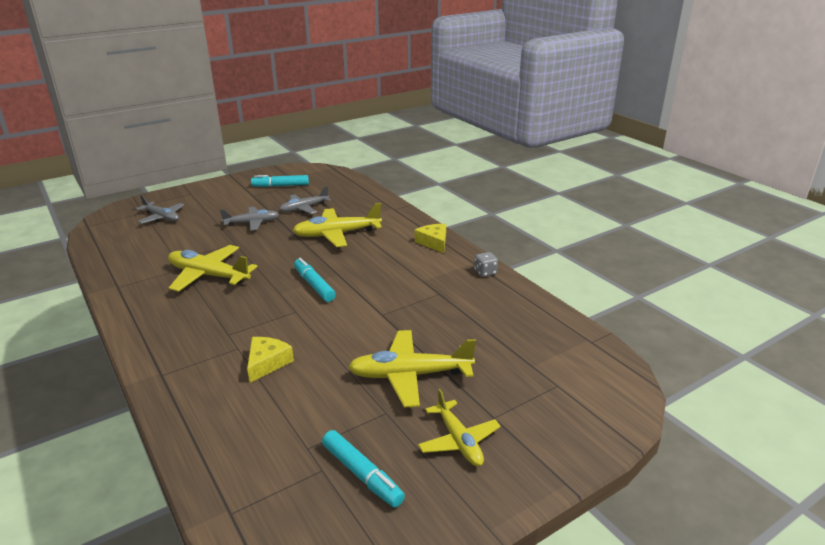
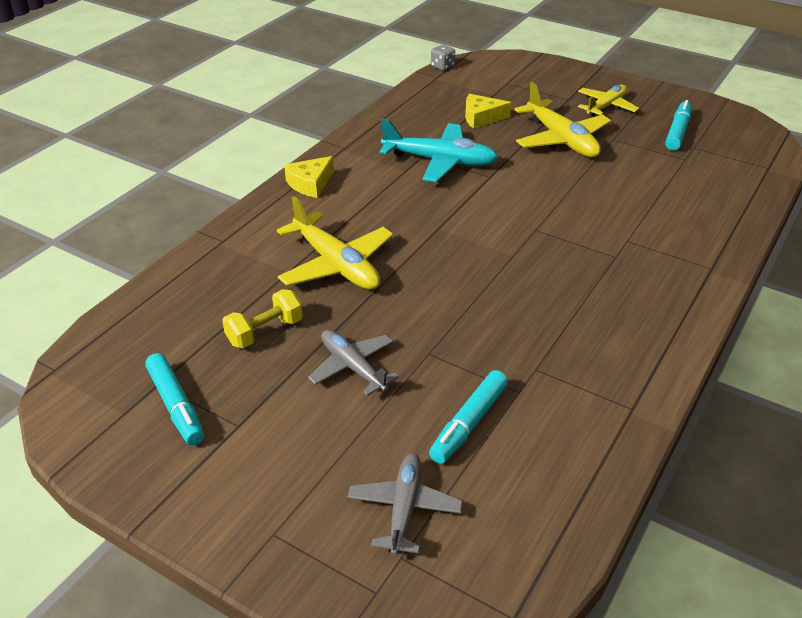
camera: 115 degrees left, 10 degrees up
yellow plane [168,245,257,292] -> none
yellow cheese [247,337,294,383] -> yellow cheese moved to [465,94,512,129]
grey plane [279,186,331,214] -> yellow dumbbell [222,289,303,348]
turquoise marker [294,258,336,302] -> turquoise marker moved to [429,370,508,464]
grey dice [474,252,498,277] -> grey dice moved to [431,45,455,70]
none -> turquoise plane [380,119,498,182]

